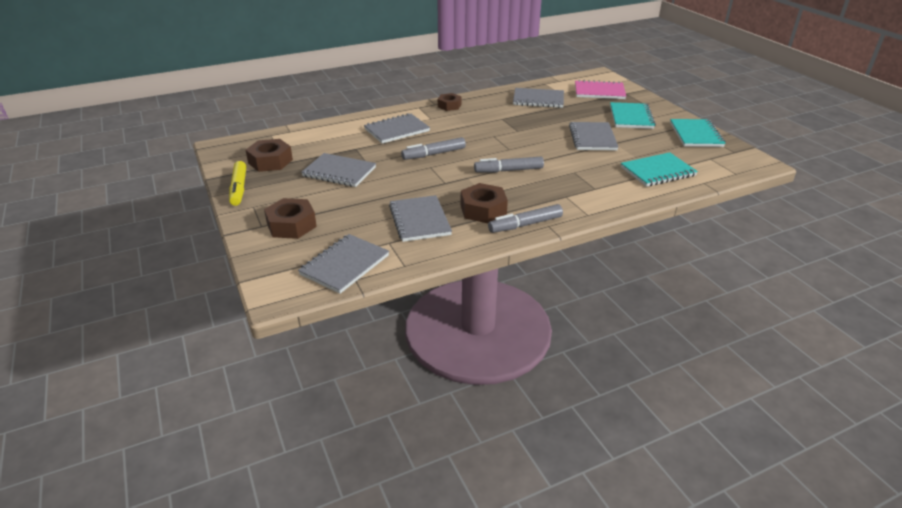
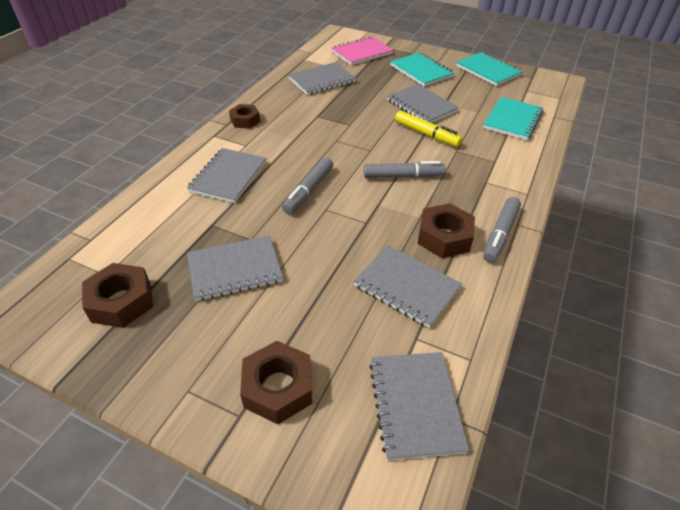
camera: 40 degrees left, 10 degrees up
yellow marker [229,161,246,206] -> yellow marker moved to [395,111,462,147]
grey marker [474,157,544,173] -> grey marker turned 135 degrees counterclockwise [364,161,446,178]

